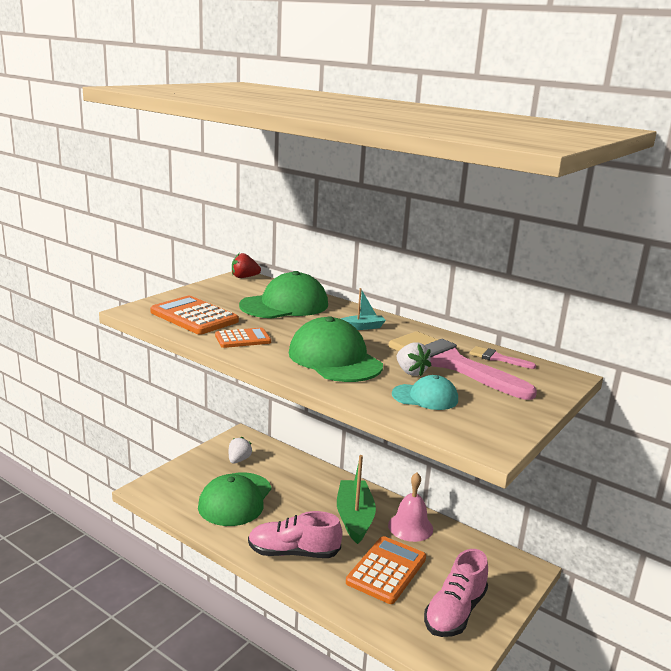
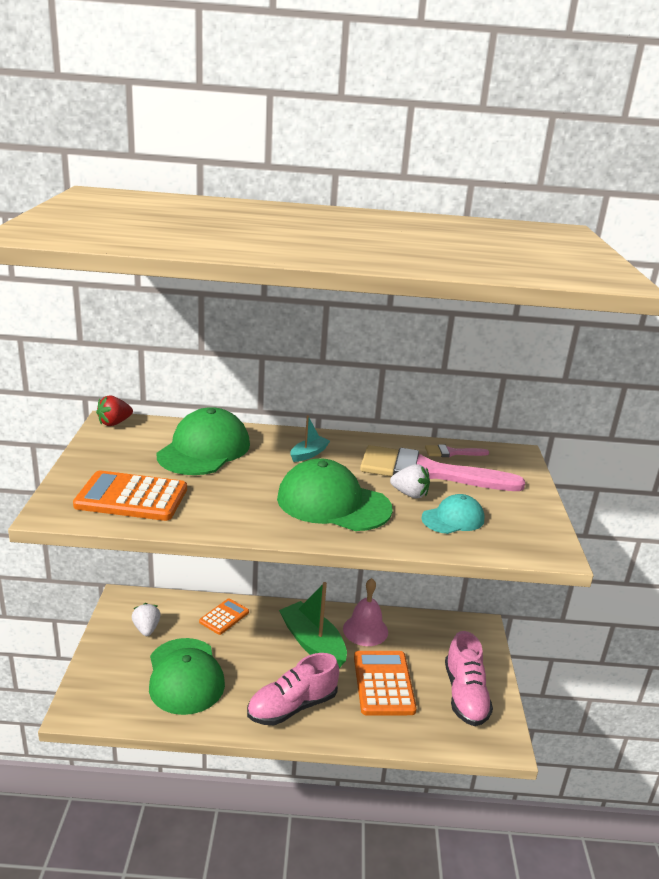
camera: 35 degrees left, 5 degrees up
orange calculator [215,328,271,348] -> orange calculator moved to [199,599,249,635]

